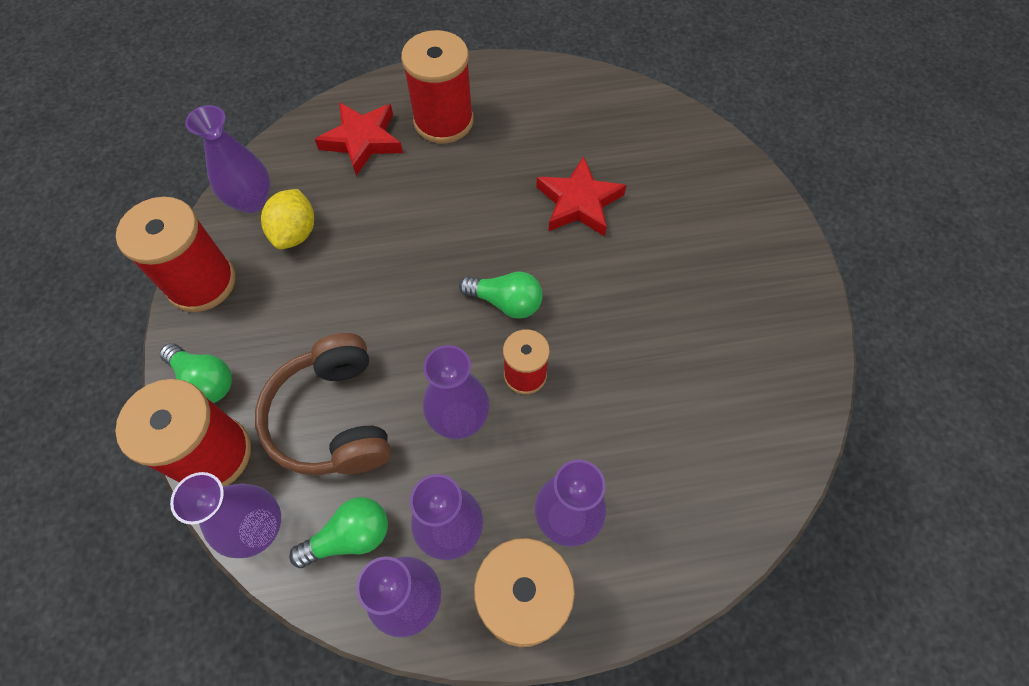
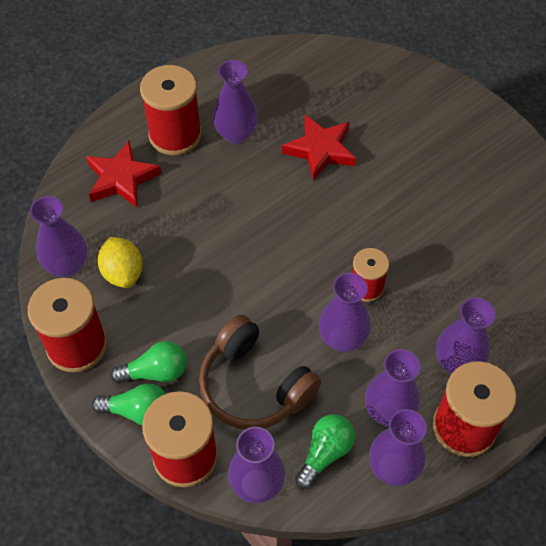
camera: 30 degrees left, 5 degrees down
green light bulb [459,271,543,319] -> green light bulb moved to [111,341,187,384]
none -> purple vase [213,60,258,144]

